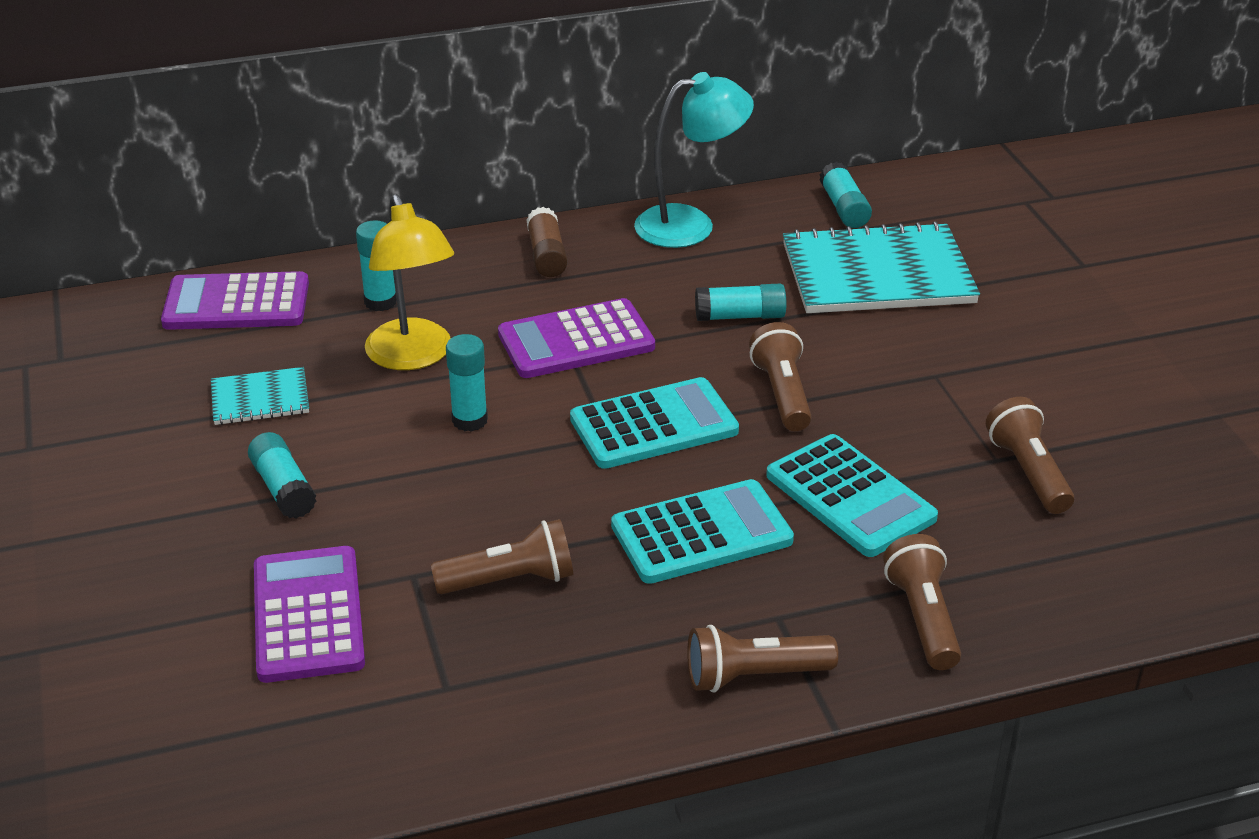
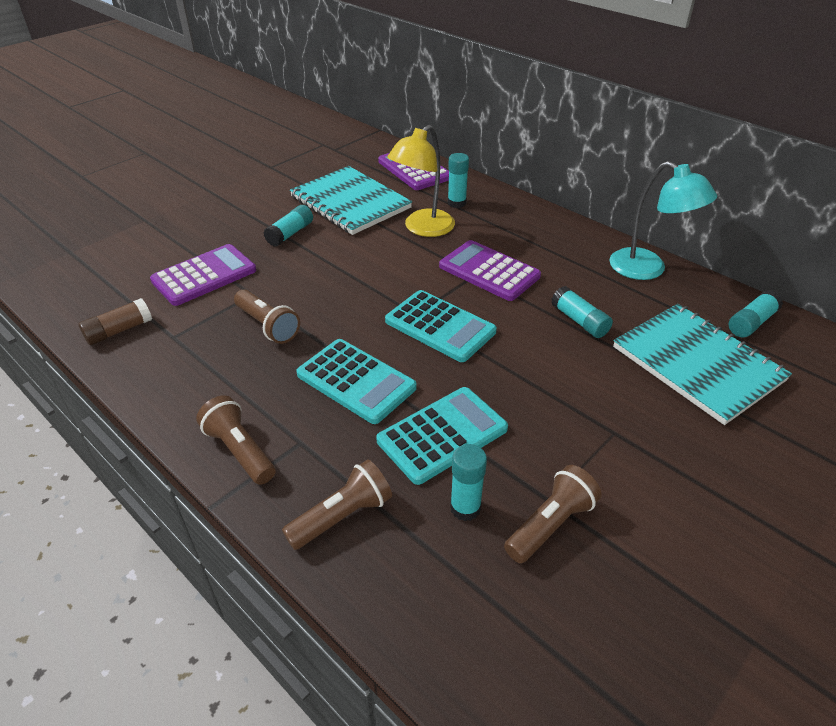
camera: 60 degrees right, 5 degrees up
turquoise notebook [211,367,309,425] -> turquoise notebook [290,166,412,235], size x2.03
turquoise glue stick [446,334,488,432] -> turquoise glue stick moved to [450,444,487,521]
brown glue stick [526,207,568,277] -> brown glue stick moved to [79,298,152,345]
brown flashlight [749,322,812,431] -> none
turquoise calculator [766,434,938,557] -> turquoise calculator turned 150 degrees counterclockwise [376,387,508,485]

